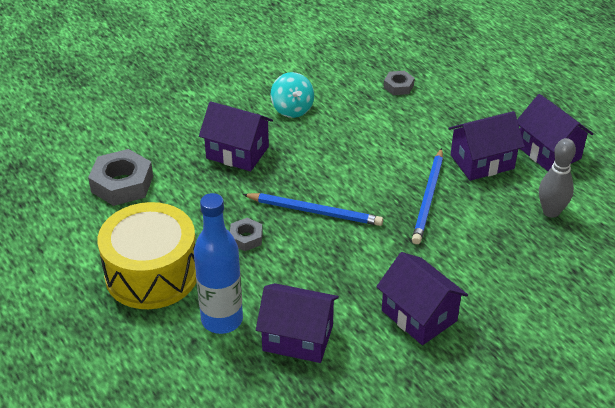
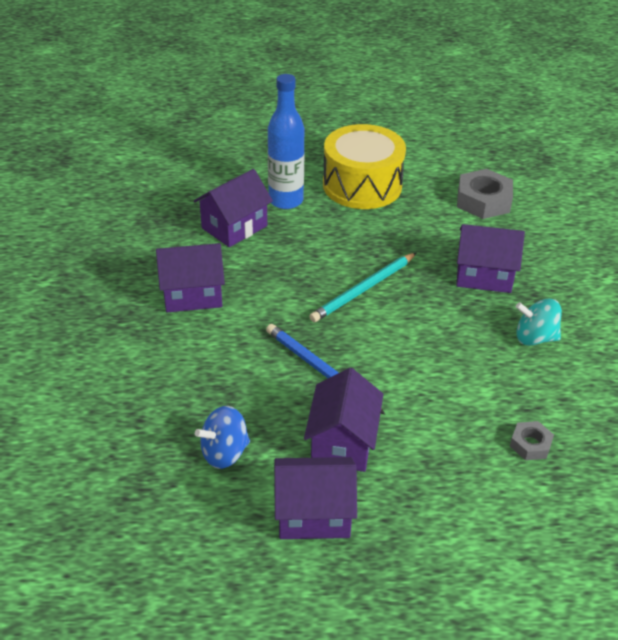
camera: 120 degrees right, 0 degrees up
purple house [199,101,273,171] -> purple house turned 45 degrees clockwise [456,224,525,293]
grey nut [230,218,263,251] -> none
blue pencil [242,193,383,226] -> turquoise pencil [309,252,417,322]
grey bowling pin [539,138,576,218] -> blue spinning top [195,406,250,469]

